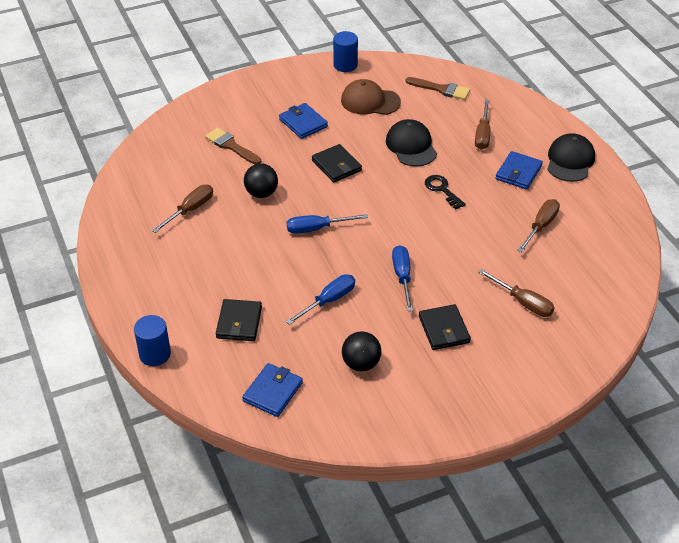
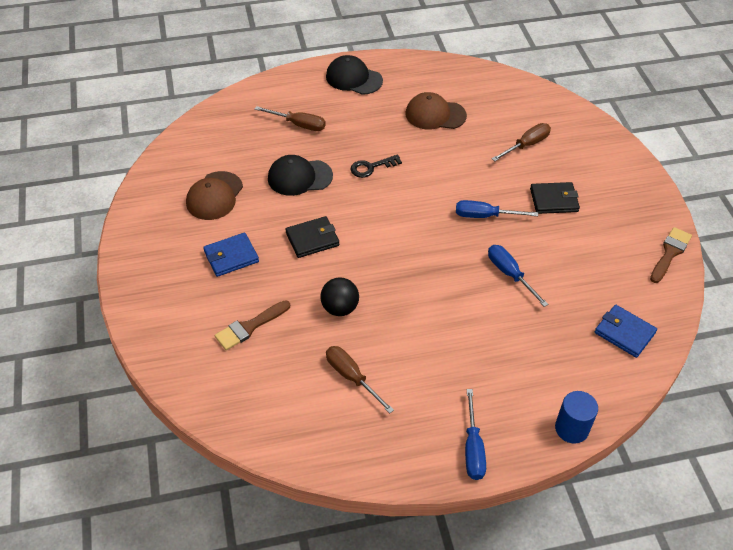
camera: 80 degrees left, 5 degrees up
black wallet [216,299,262,341] -> none
blue screwdriver [287,214,368,234] -> blue screwdriver moved to [465,389,486,480]
blue cylinder [333,31,358,72] -> none
black ball [342,331,381,371] -> none
brown brush [406,77,470,100] -> brown brush moved to [650,227,692,283]
blue wallet [495,151,543,190] -> none
brown screwdriver [517,199,560,252] -> brown cap [405,92,467,130]

